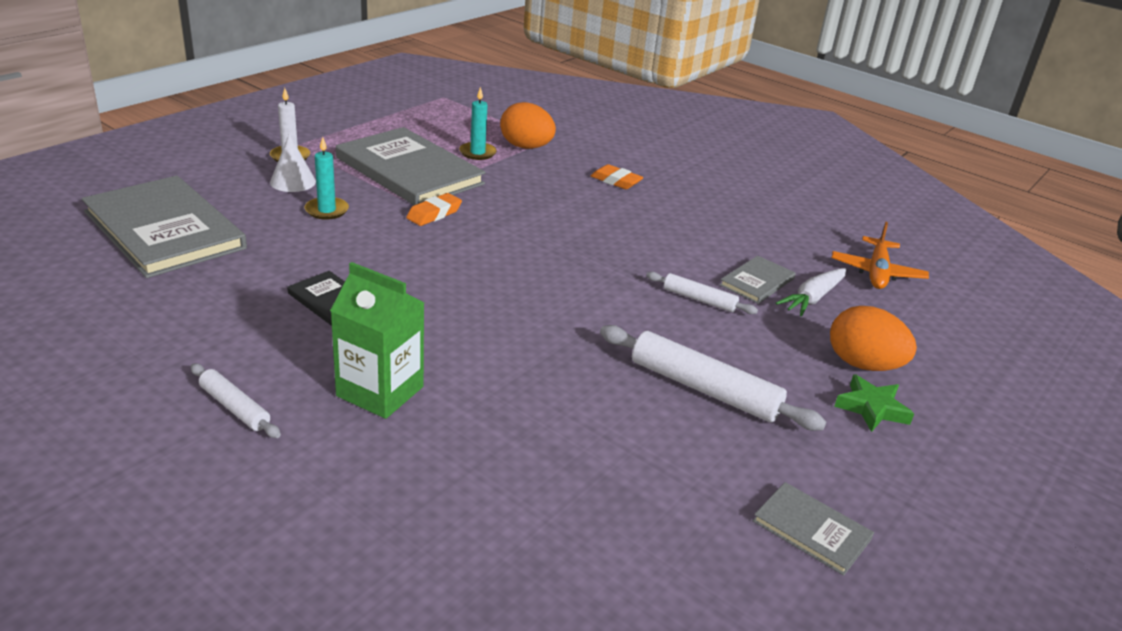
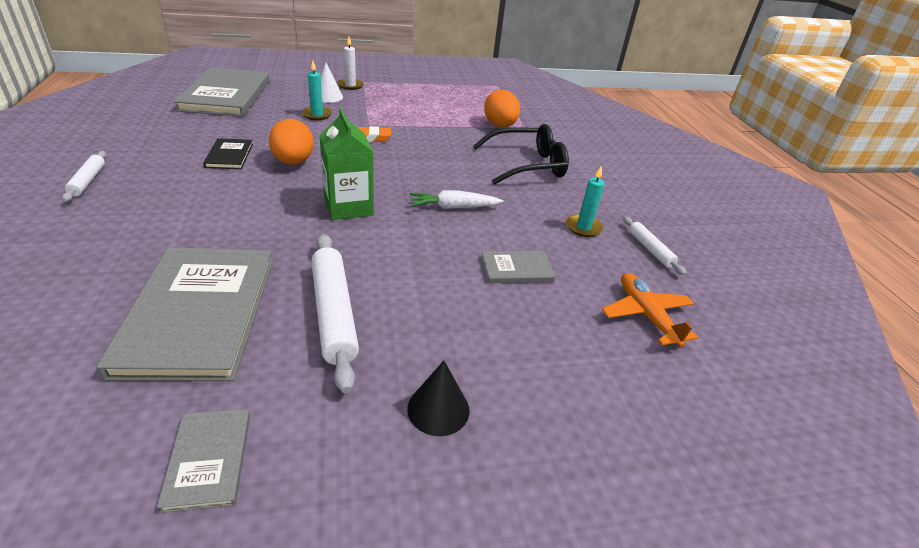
camera: 40 degrees right, 5 degrees up
green carton [330,262,424,419] -> green carton moved to [319,108,374,220]
grey book [336,127,486,205] -> grey book moved to [96,247,273,381]
turquoise candle [459,87,497,160] -> turquoise candle moved to [566,165,605,237]
orange eraser [591,164,644,189] -> black glasses [473,124,569,185]
white rolling pin [646,272,758,314] -> white rolling pin moved to [623,216,686,276]
white carrot [776,268,847,317] -> white carrot moved to [409,190,503,209]
orange egg [830,306,917,371] -> orange egg moved to [269,119,314,165]
orange plane [832,222,929,289] -> orange plane turned 105 degrees clockwise [602,273,698,347]
green star [834,374,914,432] -> black cone [407,361,469,436]

